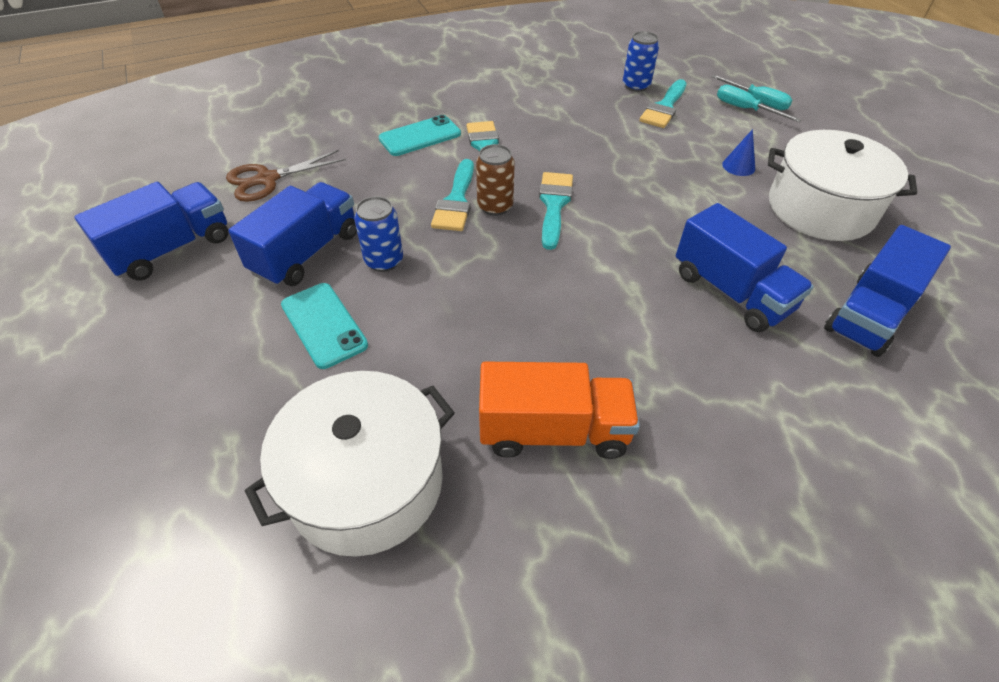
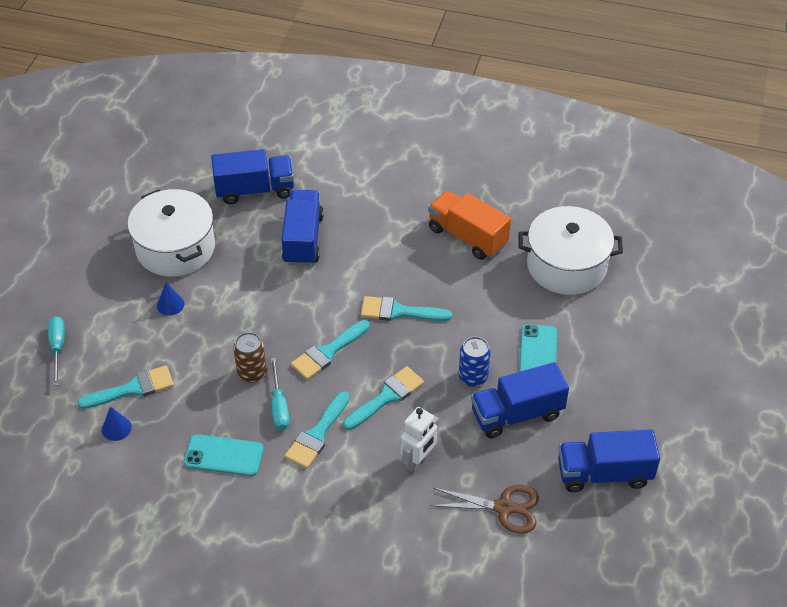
camera: 140 degrees left, 0 degrees up
turquoise phone [379,115,461,156] -> turquoise phone moved to [184,434,264,476]
brown can [476,144,515,216] -> brown can moved to [233,332,267,382]
blue can [623,31,659,92] -> blue cone [102,407,132,441]
turquoise screwdriver [717,85,802,122] -> turquoise screwdriver moved to [271,358,290,430]
none -> turquoise brush [361,296,452,321]
none -> white robot [400,407,439,473]

